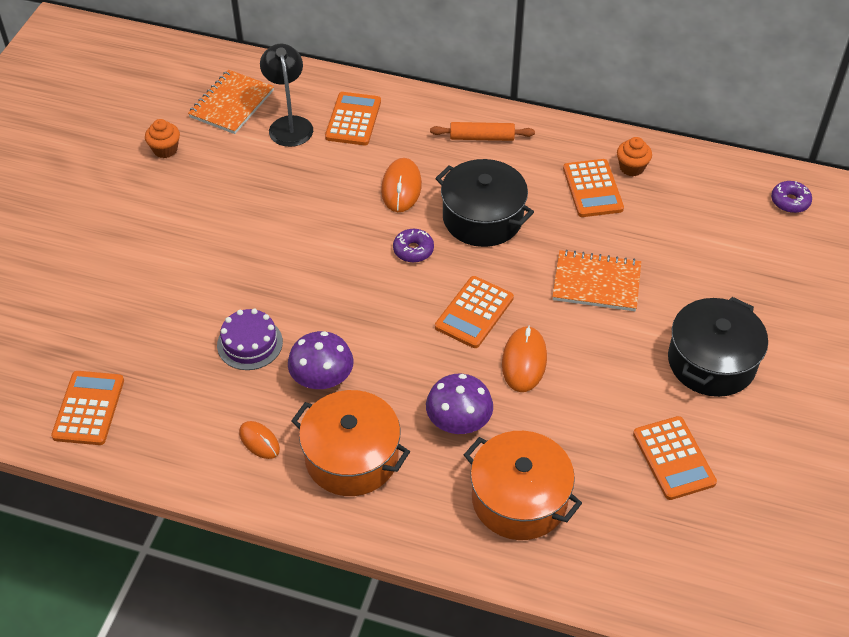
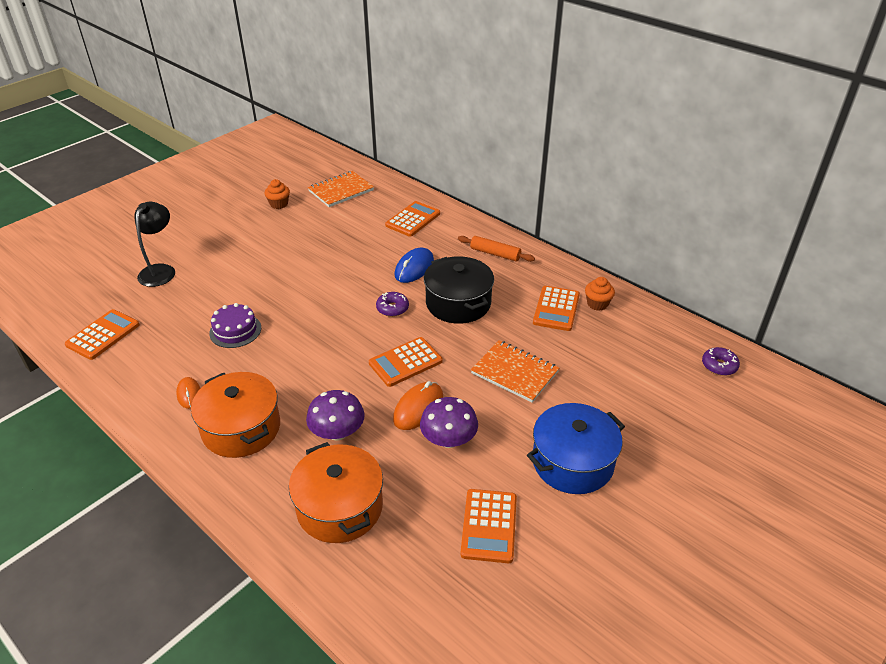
camera: 25 degrees right, 10 degrees down
black lamp [260,44,313,147] -> black lamp moved to [134,202,175,287]
purple mushroom [288,331,353,389] -> purple mushroom moved to [420,397,478,448]
orange mouse [381,158,422,212] -> blue mouse [395,248,434,283]
black pot [668,297,768,397] -> blue pot [527,403,625,494]

